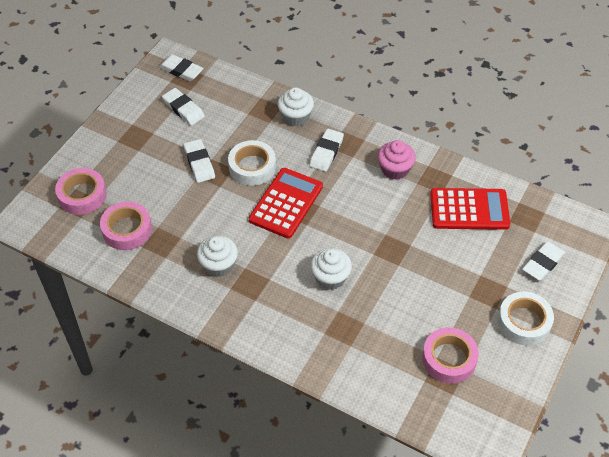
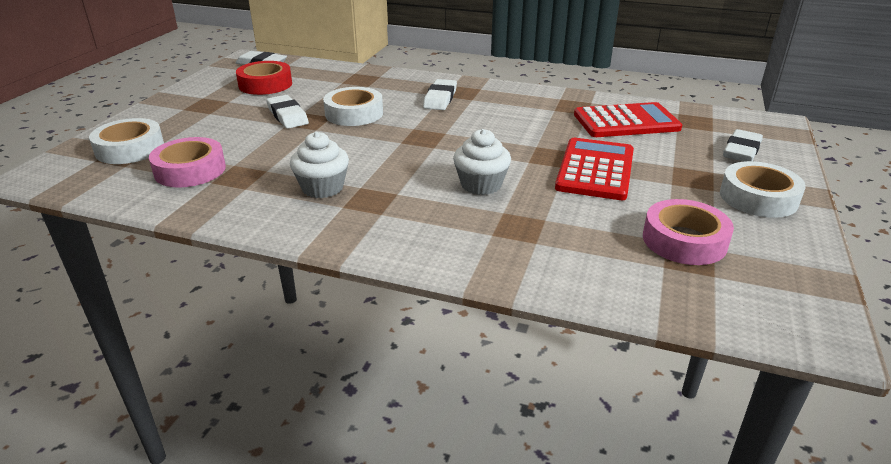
camera: 10 degrees left, 20 degrees down
pink tape [55,168,107,215] -> white tape [89,118,164,164]
white eraser [162,88,205,125] -> red tape [236,61,292,95]
red calculator [249,168,323,238] -> red calculator moved to [555,138,634,200]
white cupcake [277,87,314,126] -> none
pink cupcake [378,140,416,180] -> none

